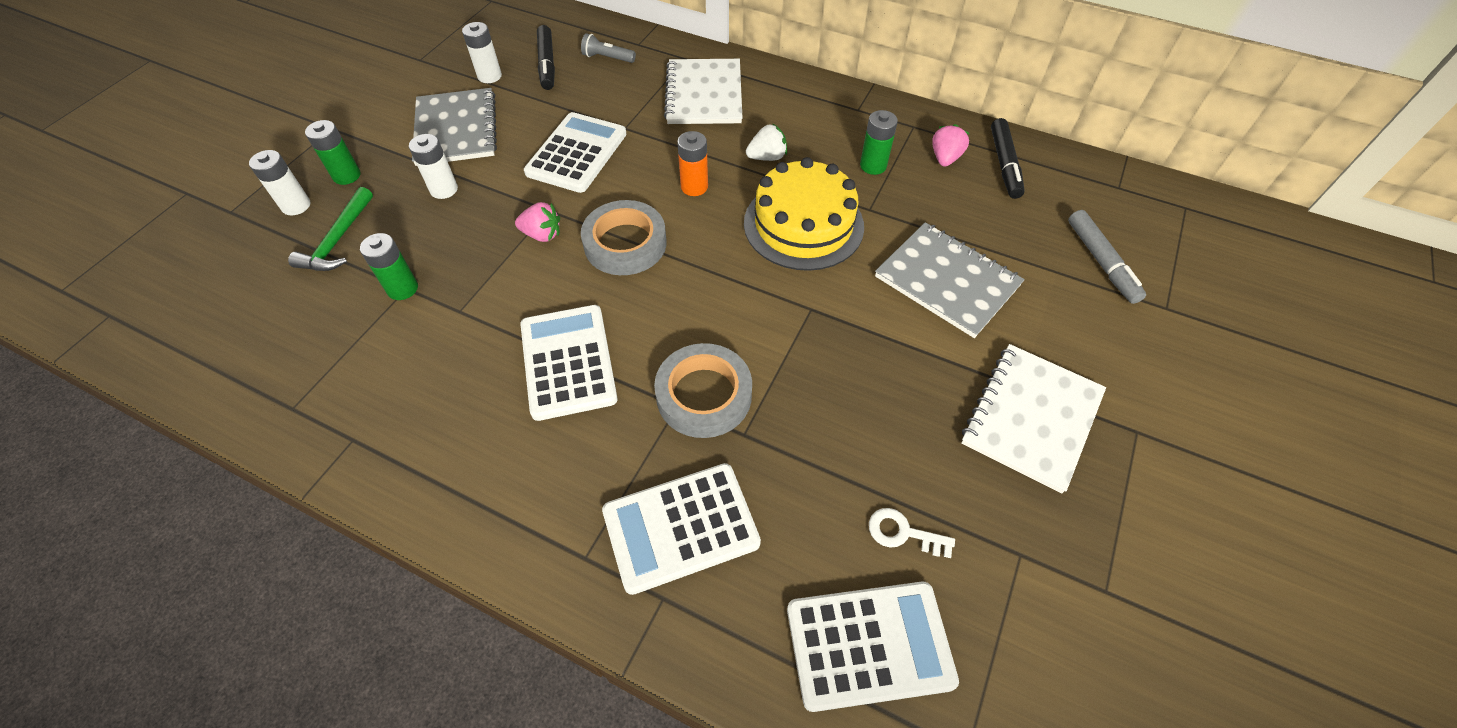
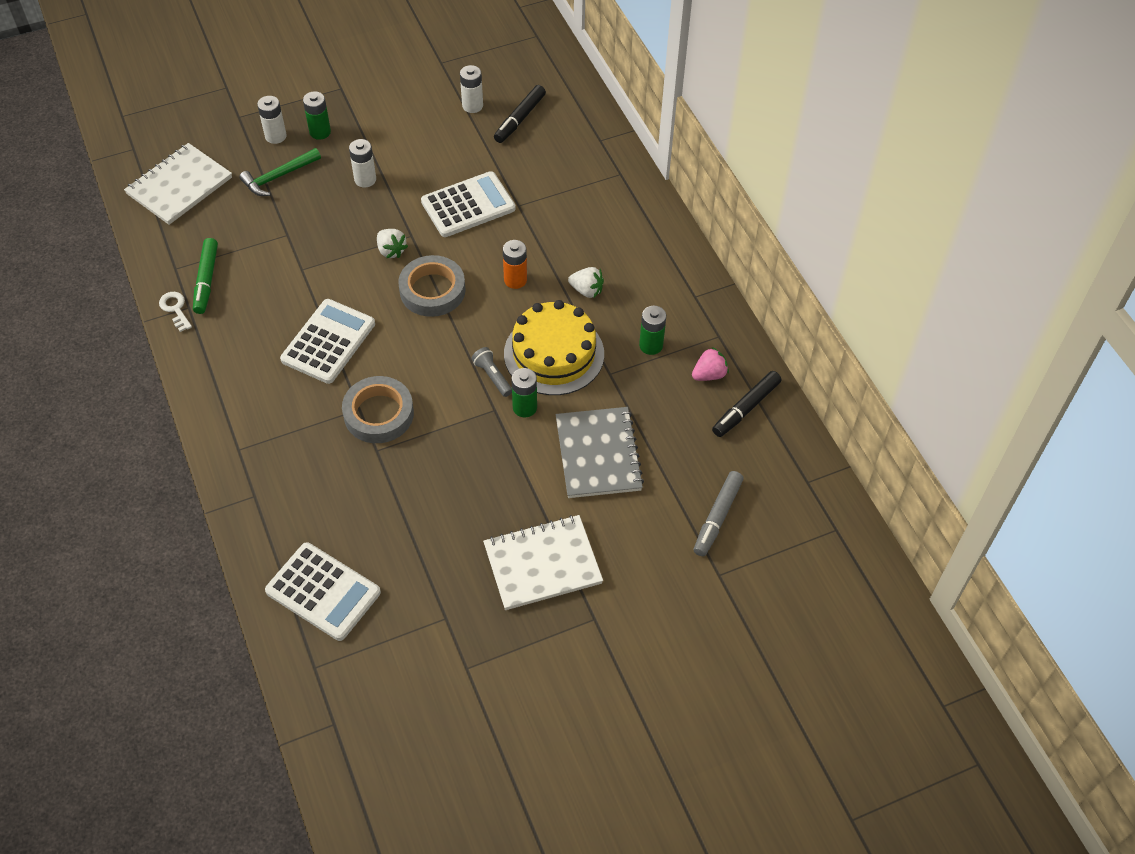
camera: 40 degrees right, 0 degrees up
green battery [360,233,418,300] -> green battery moved to [511,368,537,417]
grey notebook [412,88,497,166] -> none
pink strawberry [515,202,560,242] -> white strawberry [377,229,408,258]
grey flashlight [581,33,636,63] -> grey flashlight moved to [471,347,512,397]
white calculator [602,463,761,595] -> none
white notebook [664,59,742,124] -> white notebook moved to [124,143,232,225]
white key [869,508,955,558] -> white key moved to [159,292,192,332]
none -> green marker [193,238,218,314]

